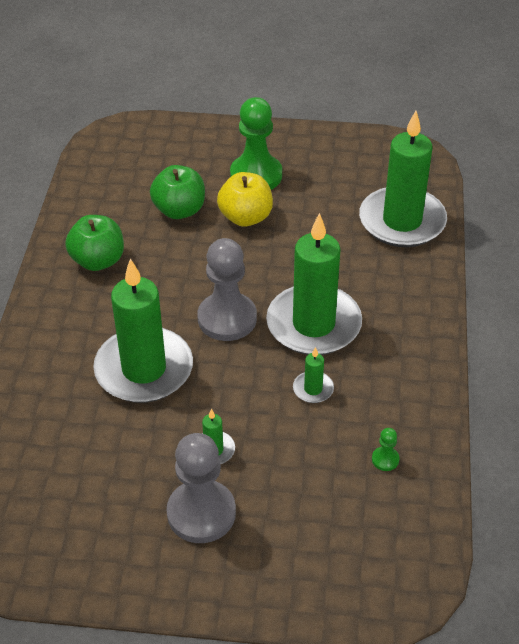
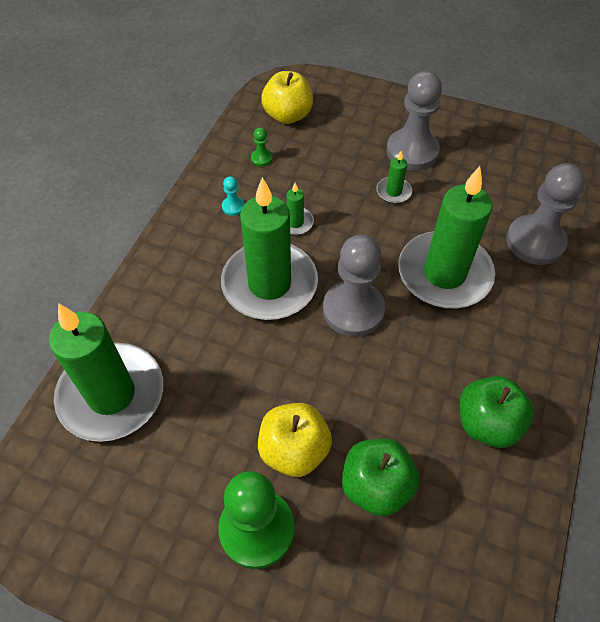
camera: 165 degrees left, 10 degrees up
none -> turquoise pawn [222,176,245,216]
none -> yellow apple [261,71,313,124]
none -> grey pawn [506,163,585,265]

